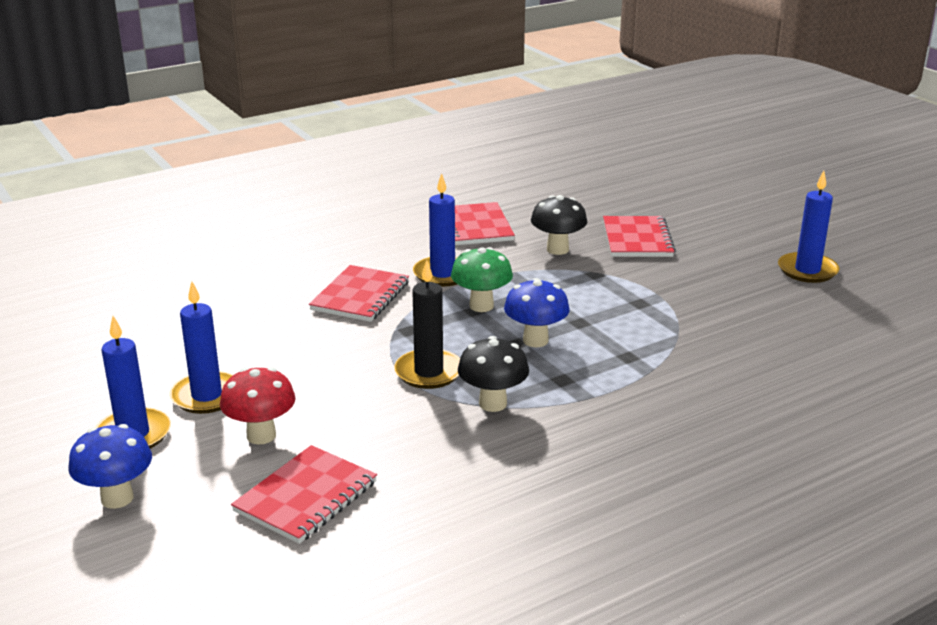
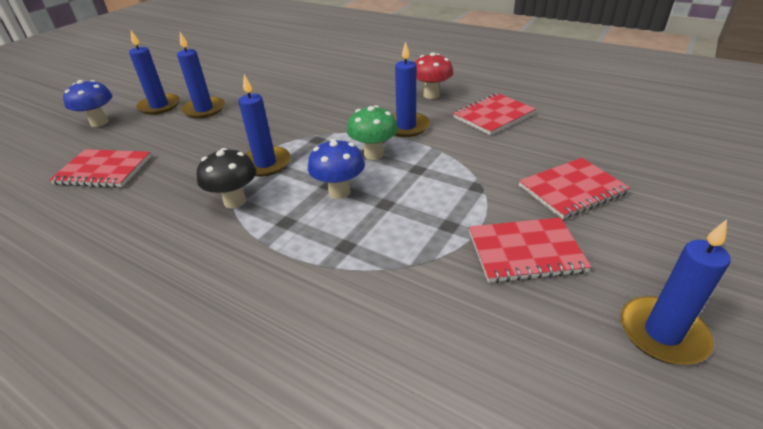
camera: 65 degrees right, 10 degrees up
red mushroom [220,367,296,445] -> red mushroom moved to [415,52,453,99]
red notebook [309,265,409,322] -> red notebook moved to [469,217,592,283]
black candle [394,260,460,389] -> blue candle [238,74,291,177]
black mushroom [531,195,587,255] -> none

